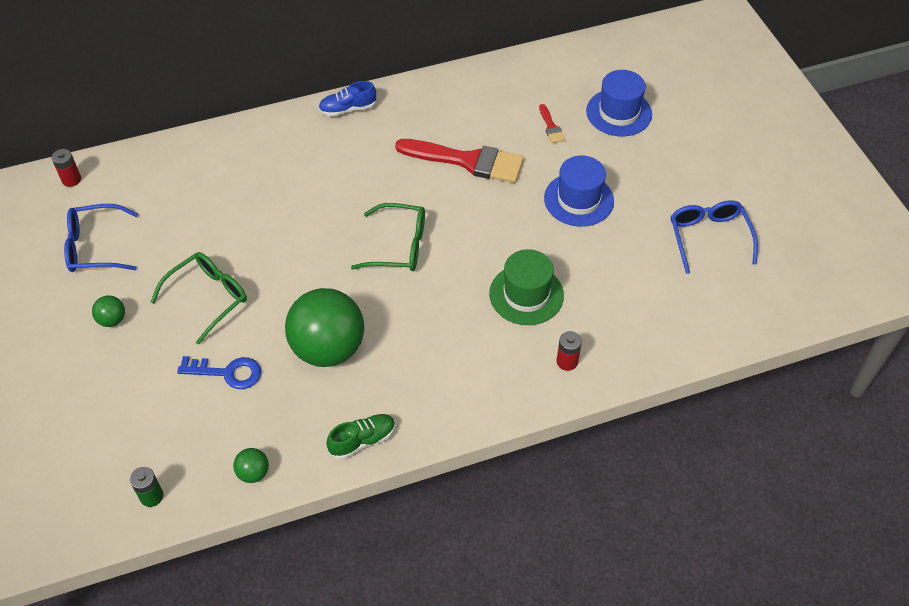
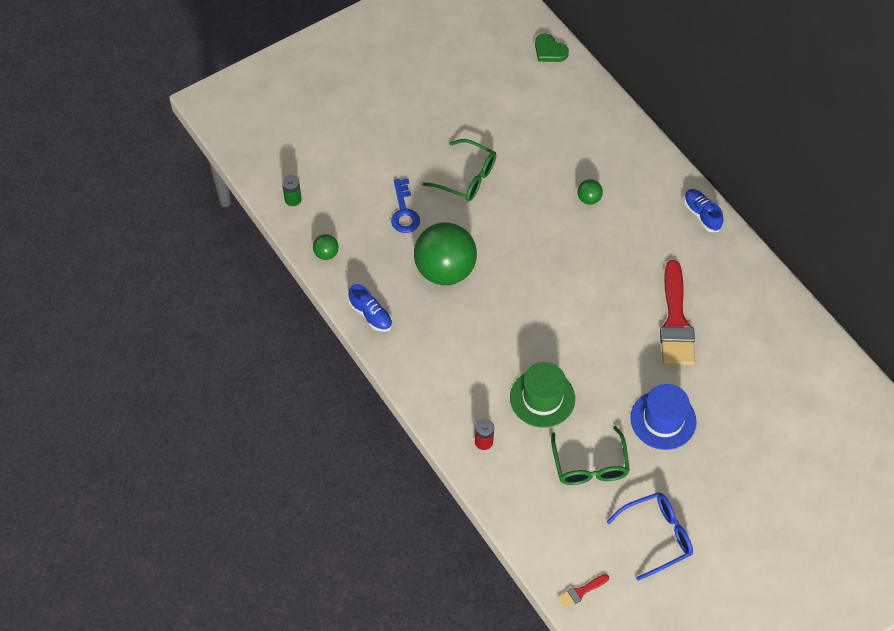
camera: 75 degrees right, 5 degrees up
red battery [52,149,81,187] -> green heart [535,34,569,62]
blue glasses [64,204,139,272] -> none
green ball [92,296,125,327] -> green ball moved to [578,179,603,205]
green shoe [326,414,395,460] -> blue shoe [348,284,393,332]
green glasses [351,203,425,271] -> green glasses moved to [551,426,630,485]
red brush [539,104,565,143] -> red brush moved to [558,574,609,609]
blue hat [586,70,652,136] -> none

